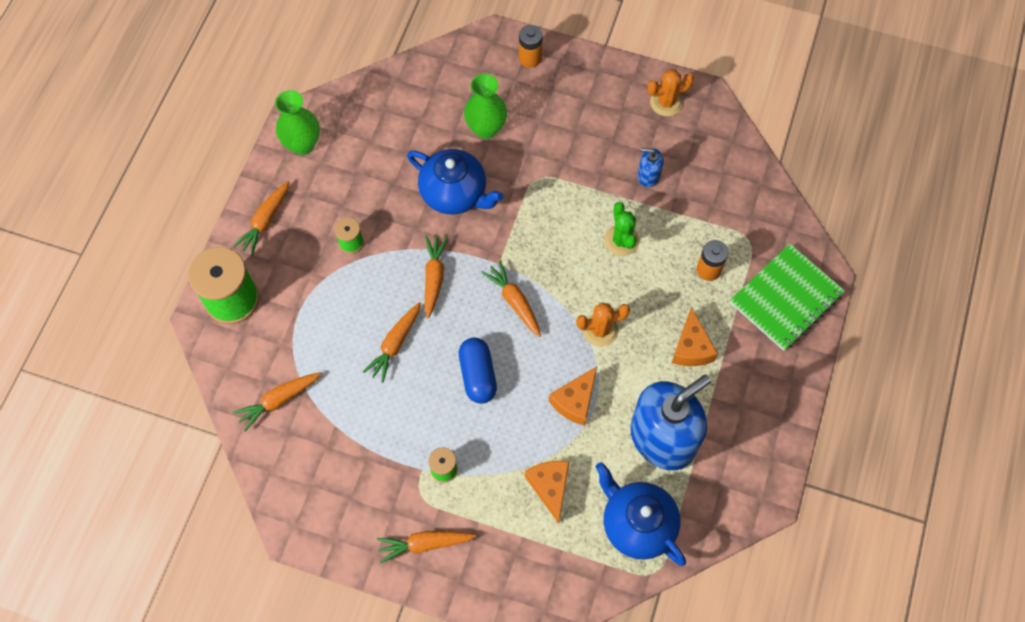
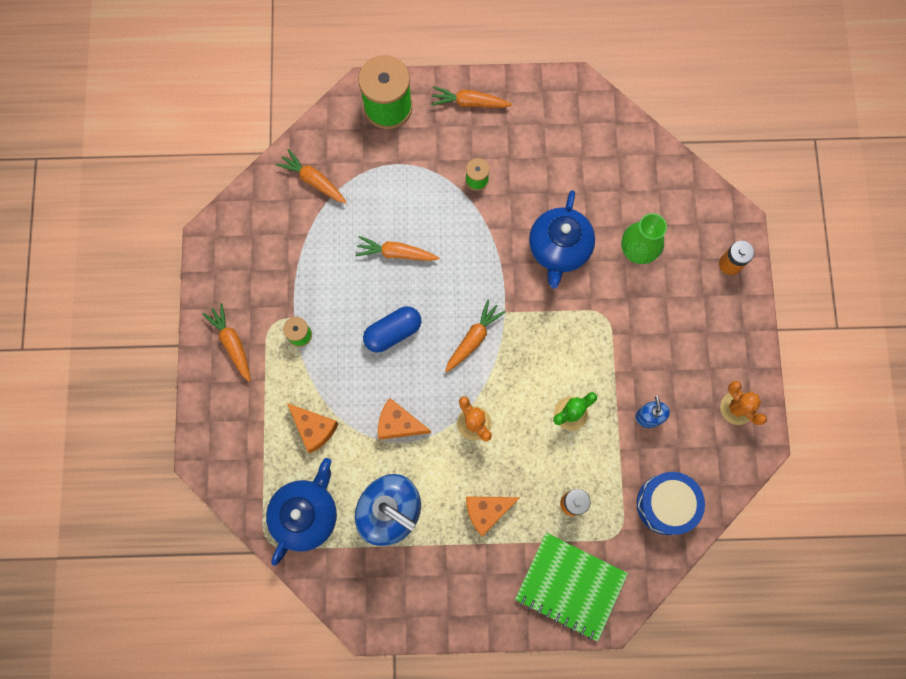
camera: 70 degrees right, 10 degrees up
green vase [275,90,320,155] -> none
orange carrot [424,235,448,318] -> none
orange cheese [525,461,569,523] -> orange cheese turned 75 degrees clockwise [287,403,339,453]
none -> blue drum [637,472,705,535]

